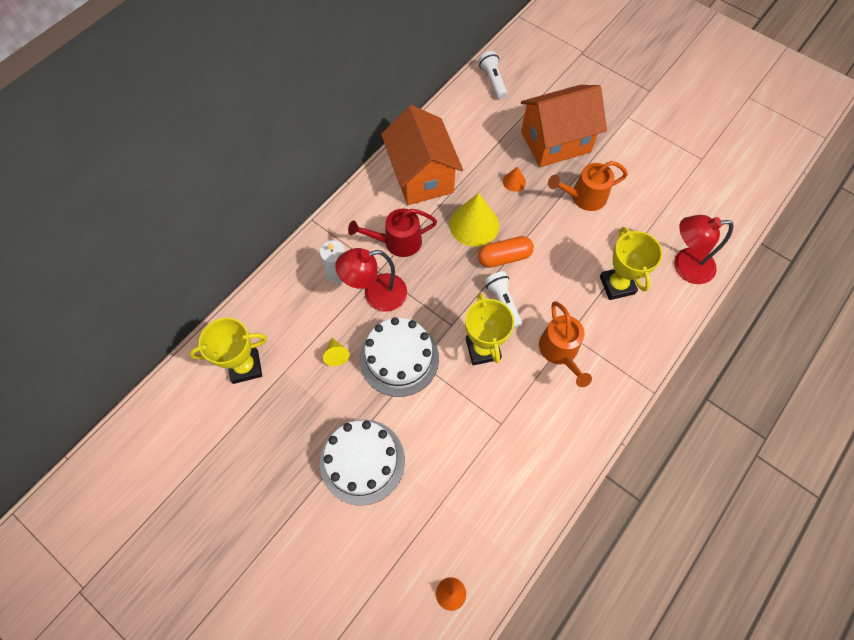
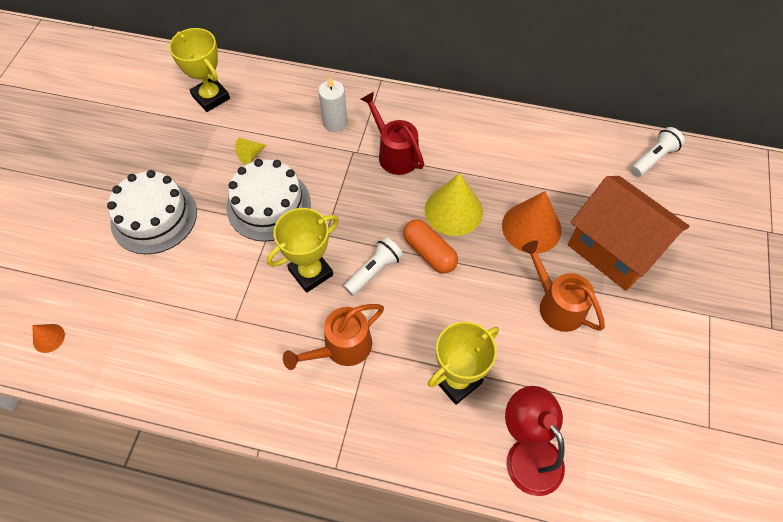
camera: 65 degrees right, 5 degrees down
red lamp [335,248,407,312] -> none
orange house [381,105,463,205] -> none
orange cone [503,166,526,192] -> orange cone [502,191,561,254], size x2.09

